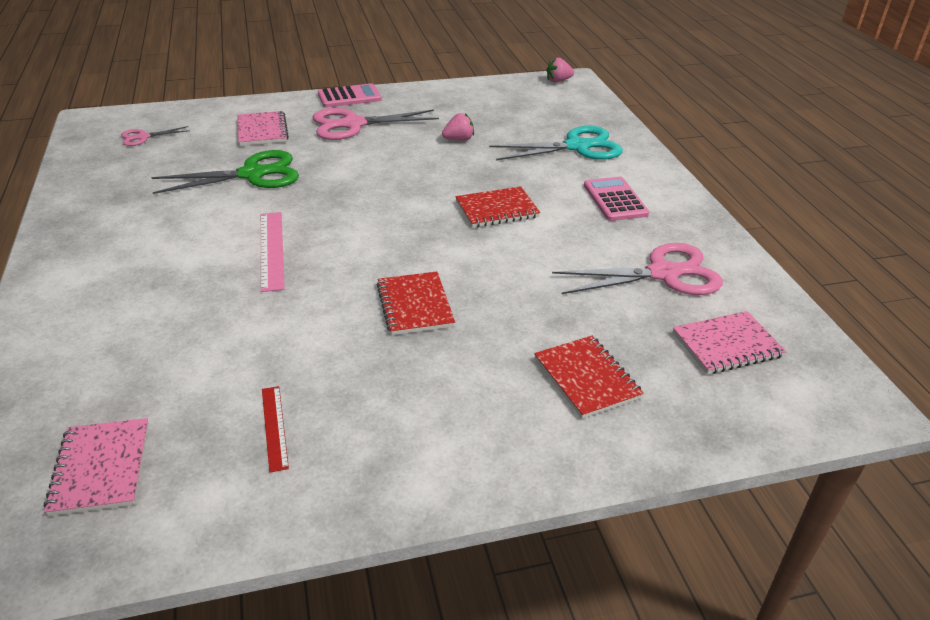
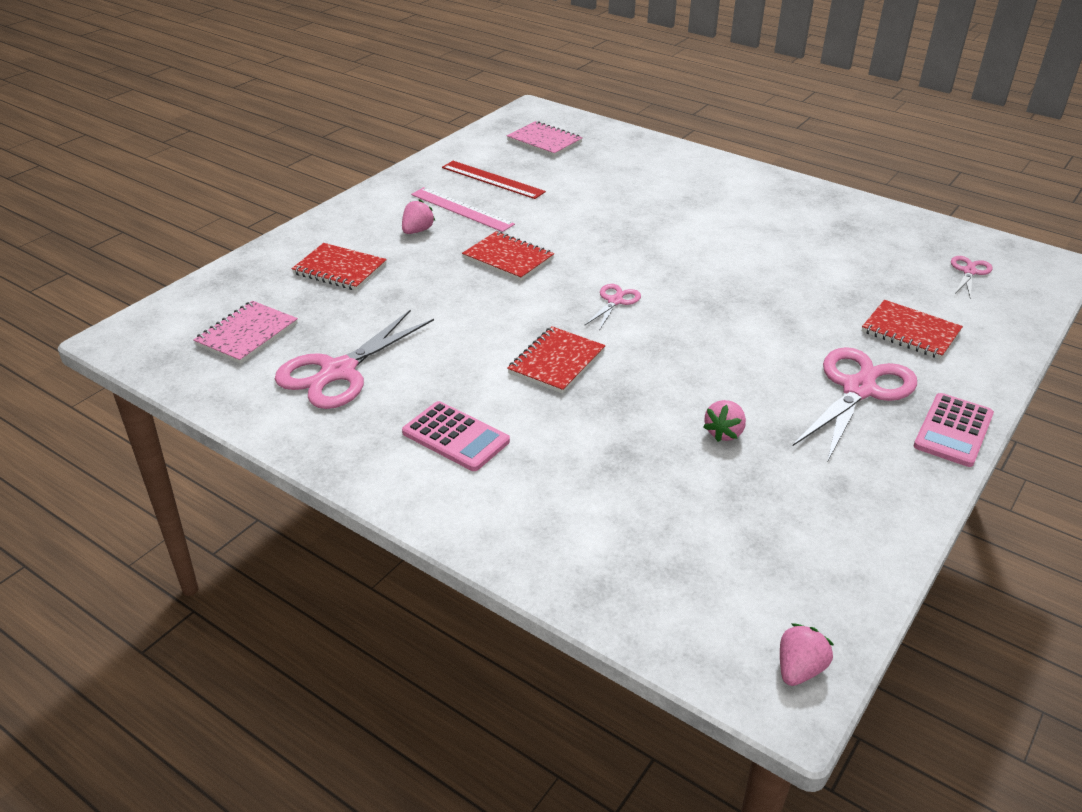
camera: 140 degrees right, 0 degrees up
green scissors [151,150,299,194] -> none
pink notebook [237,111,289,146] -> red notebook [862,300,963,359]
pink ruler [261,212,285,292] -> pink ruler moved to [411,187,515,232]
red ruler [262,386,289,472] -> red ruler [442,161,546,199], size x1.57
turquoise scissors [489,126,623,160] -> none
none -> pink strawberry [402,199,435,234]
none -> pink scissors [585,284,641,331]

